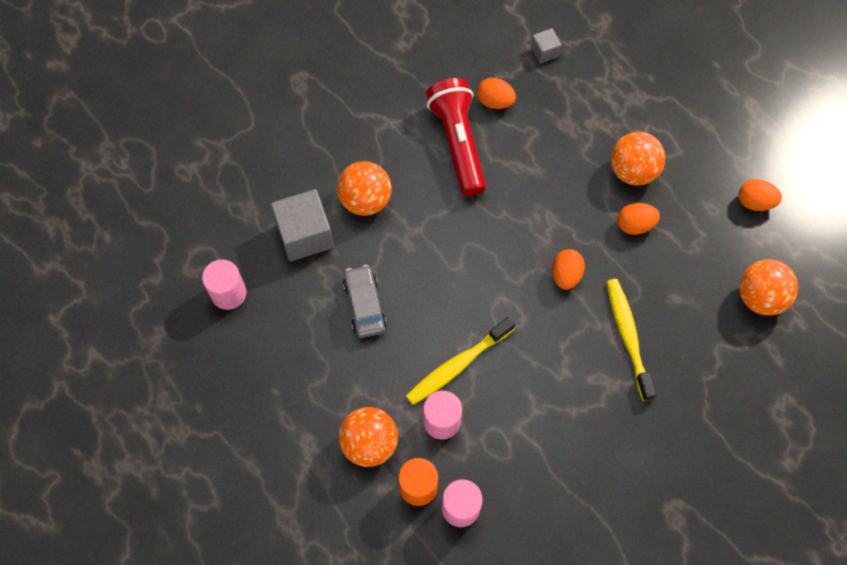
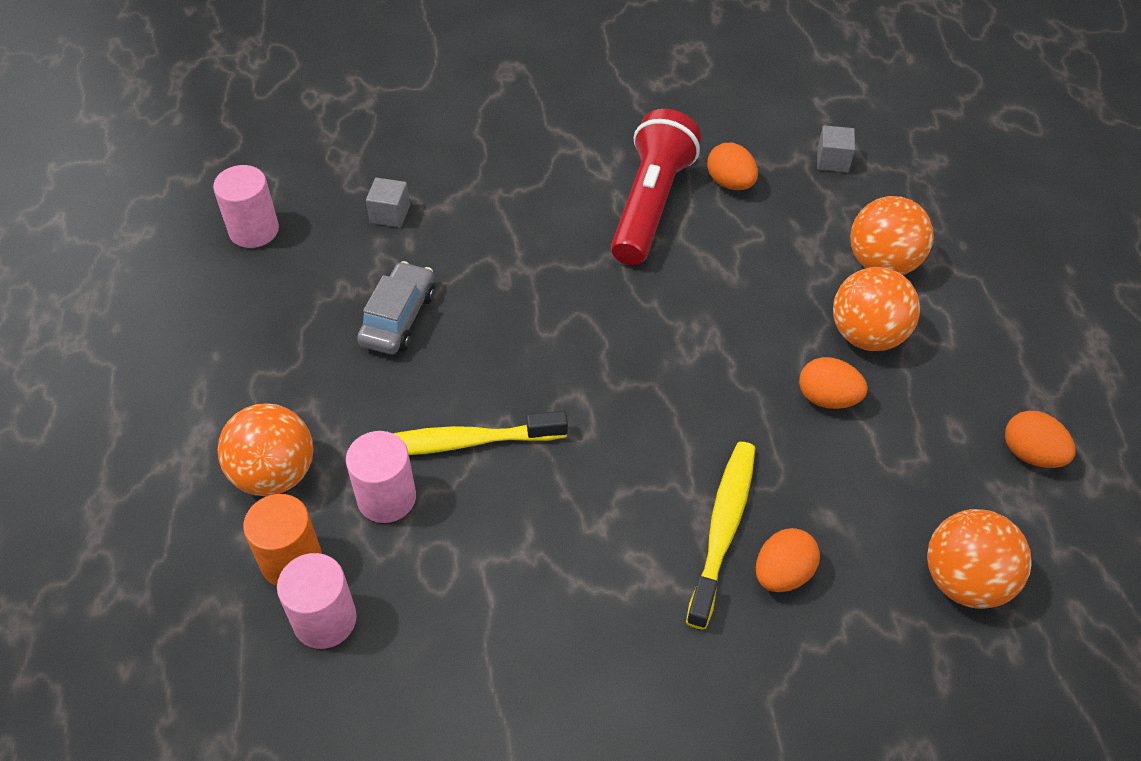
camera: 30 degrees right, 15 degrees down
grey cube [271,189,334,262] -> grey cube [366,177,410,228], size x0.50
orange ball [337,161,391,216] -> orange ball moved to [850,196,934,275]
orange egg [552,249,585,290] -> orange egg moved to [756,528,820,592]

